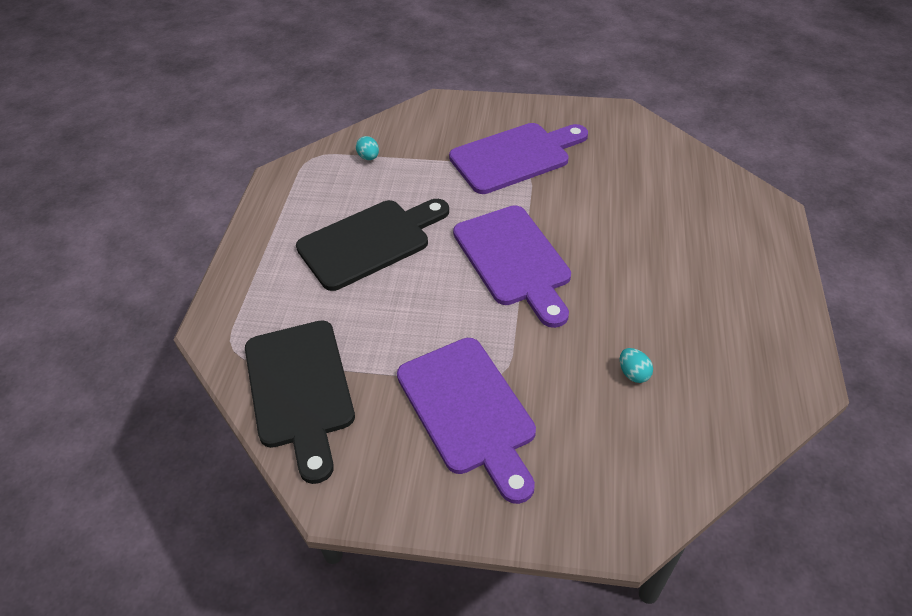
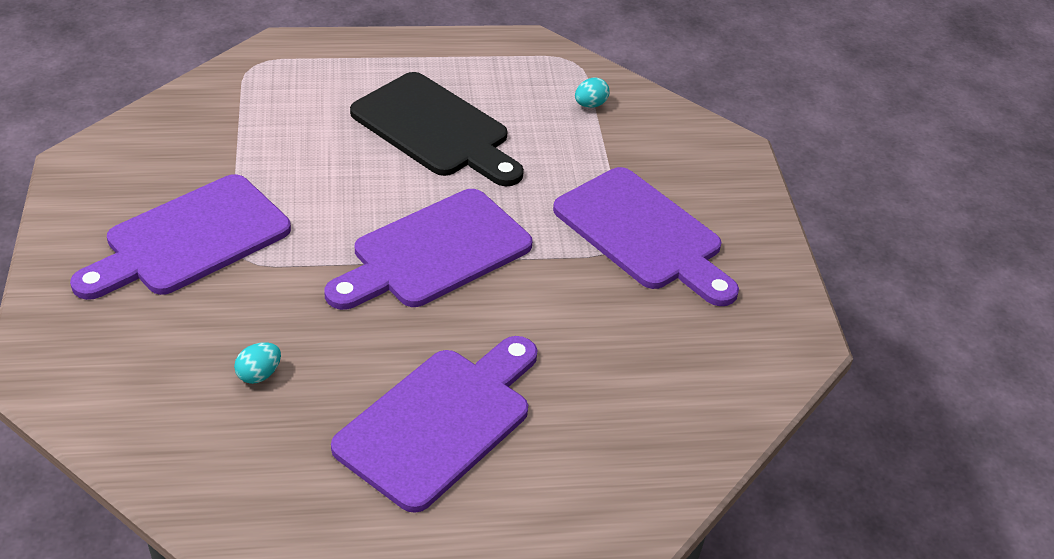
camera: 70 degrees right, 5 degrees down
black cutting board [245,320,355,484] -> none
none -> purple cutting board [331,336,537,513]

